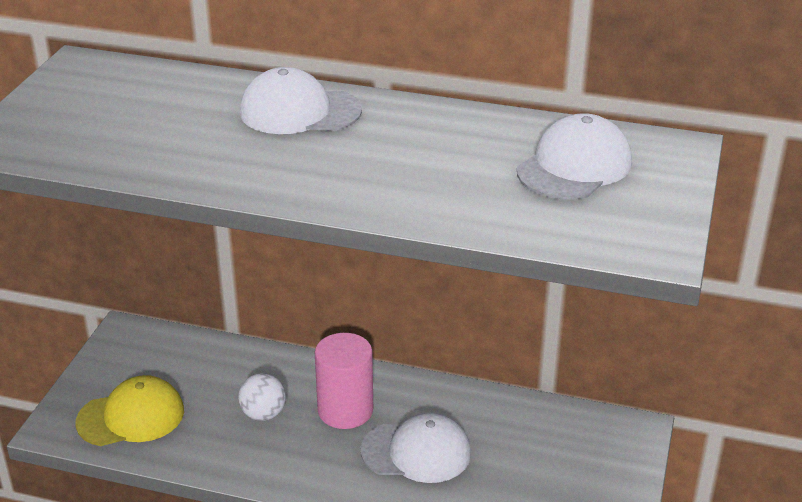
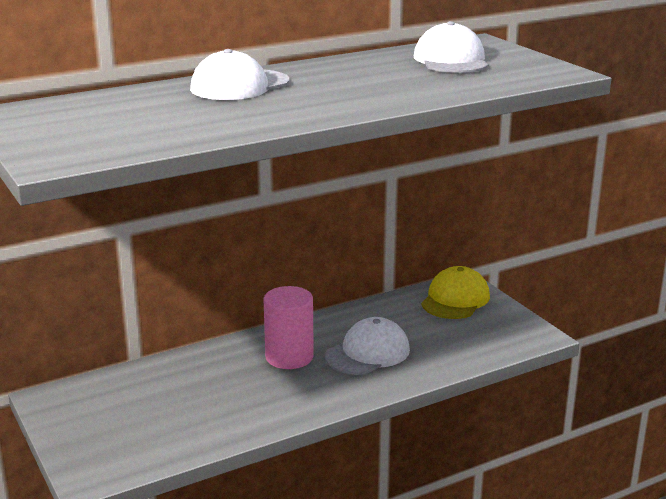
camera: 45 degrees left, 10 degrees down
yellow cap [75,375,184,446] -> yellow cap moved to [421,266,490,319]
white ball [238,373,286,421] -> none

